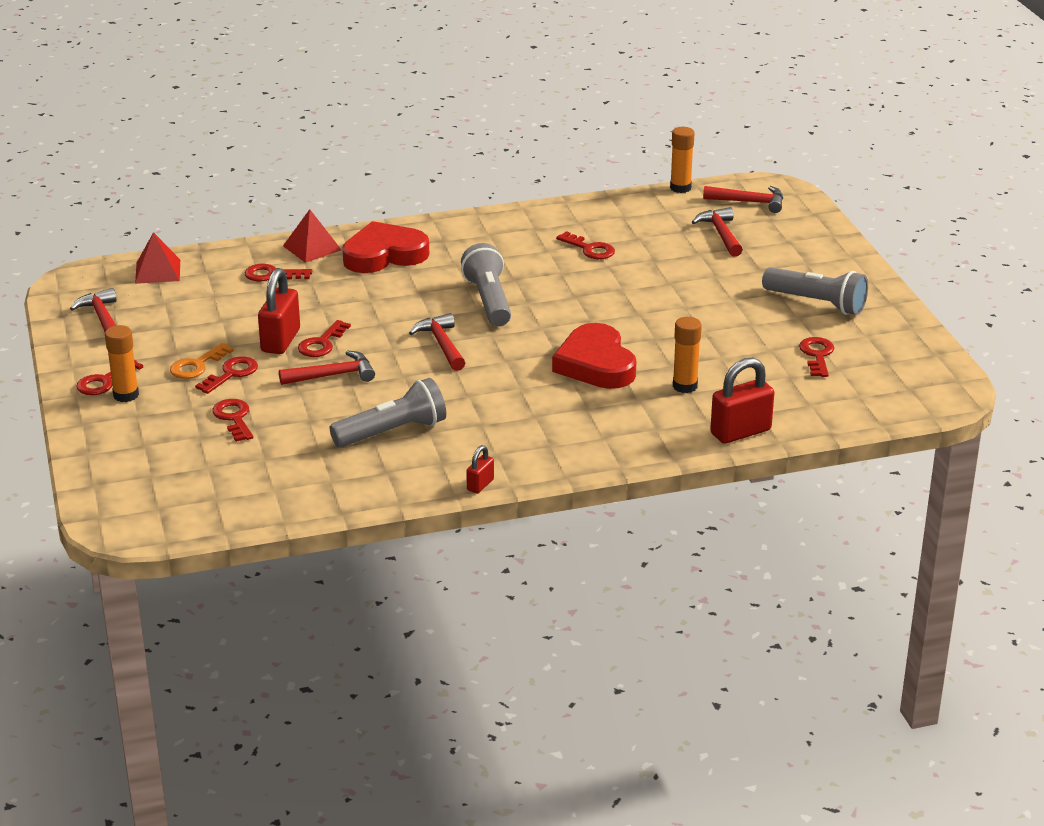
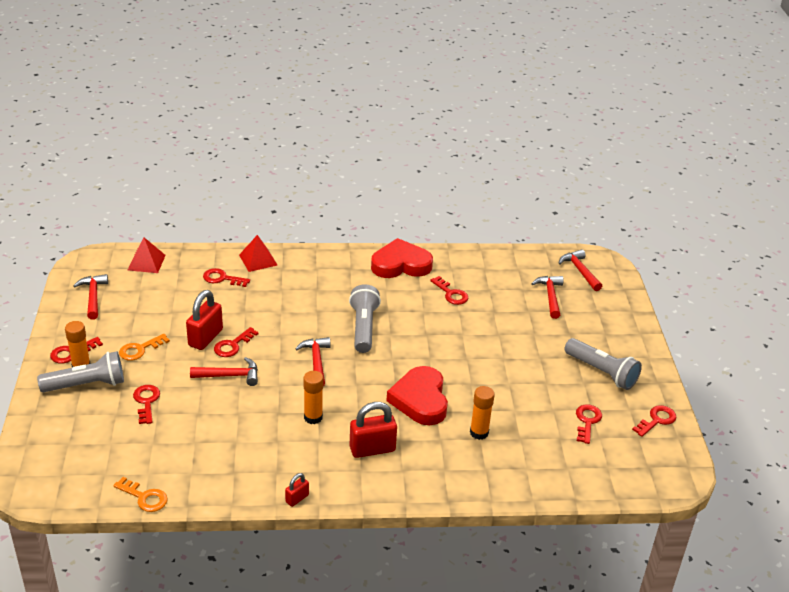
camera: 10 degrees right, 5 degrees up
red key [195,356,258,394] -> red key moved to [632,405,676,437]
grey flashlight [330,378,446,447] -> grey flashlight moved to [37,351,124,392]
red heart [342,221,429,273] -> red heart moved to [371,238,433,278]
orange glue stick [670,127,695,193] -> orange glue stick moved to [303,371,324,424]
red hammer [703,186,783,213] -> red hammer turned 135 degrees counterclockwise [559,250,602,291]
red padlock [710,358,774,444] -> red padlock moved to [349,402,397,458]
none -> orange key [113,477,168,512]

